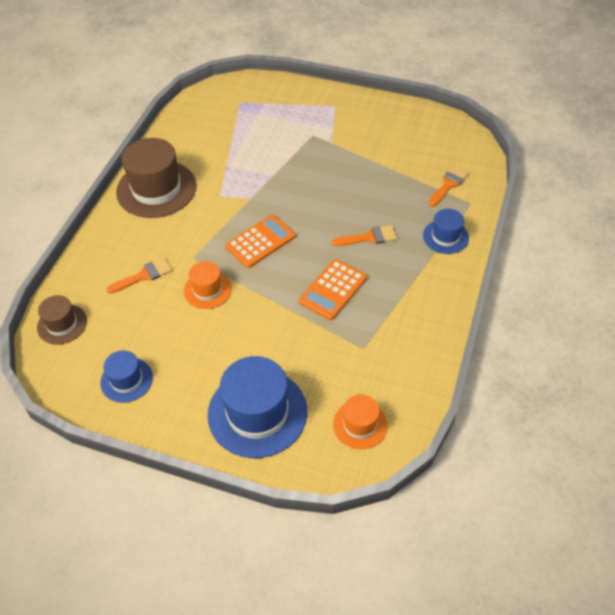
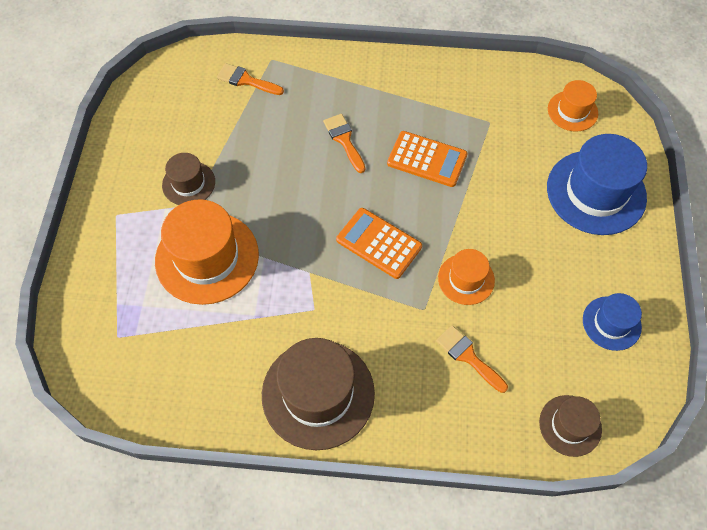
camera: 105 degrees left, 10 degrees up
blue hat [423,209,469,254] -> none
none -> orange hat [155,199,259,305]
none -> brown hat [162,153,215,205]

